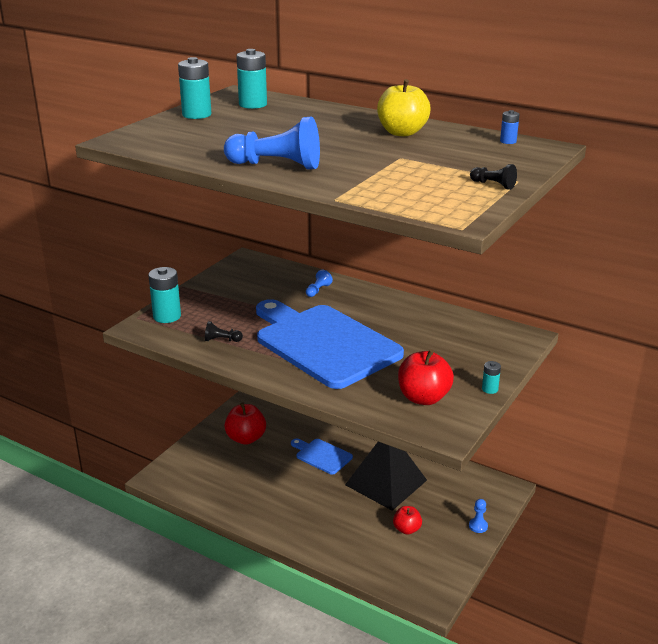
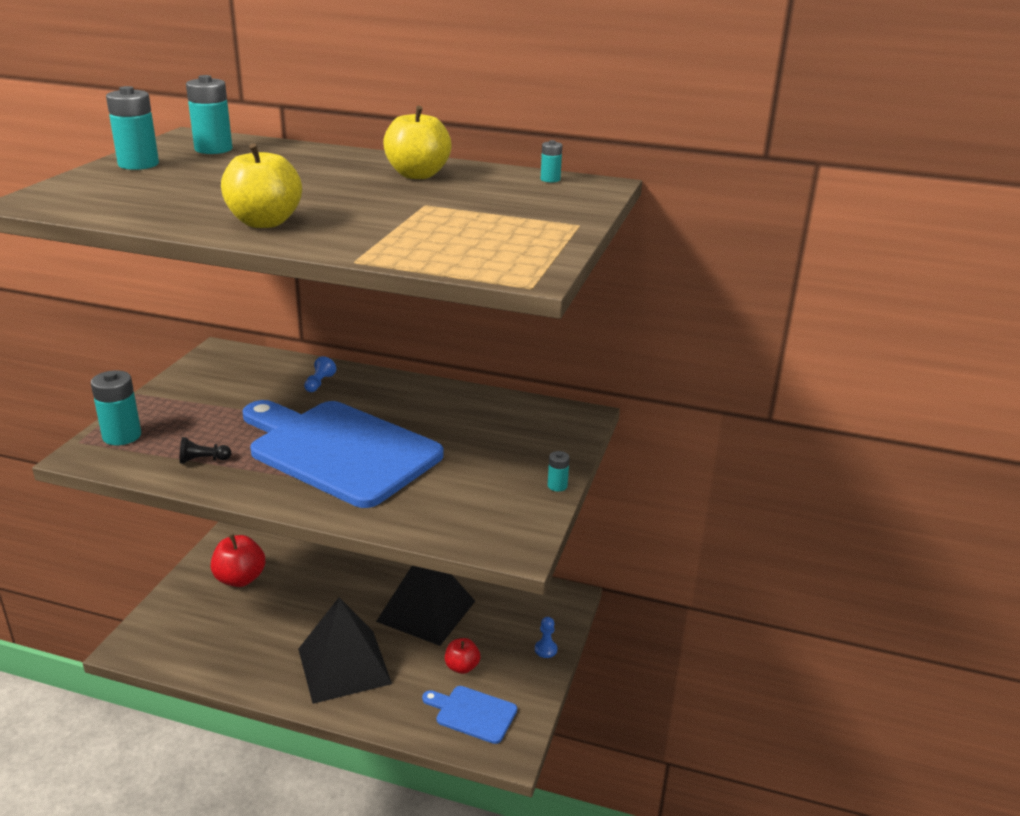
camera: 15 degrees left, 0 degrees up
blue pawn [224,116,320,170] -> yellow apple [221,143,302,228]
blue cutting board [291,439,353,474] -> blue cutting board moved to [422,686,517,744]
red apple [398,349,454,405] -> none
black pawn [470,164,517,190] -> none
blue battery [500,110,520,144] -> turquoise battery [541,140,562,182]
none -> black pyramid [298,597,392,704]

